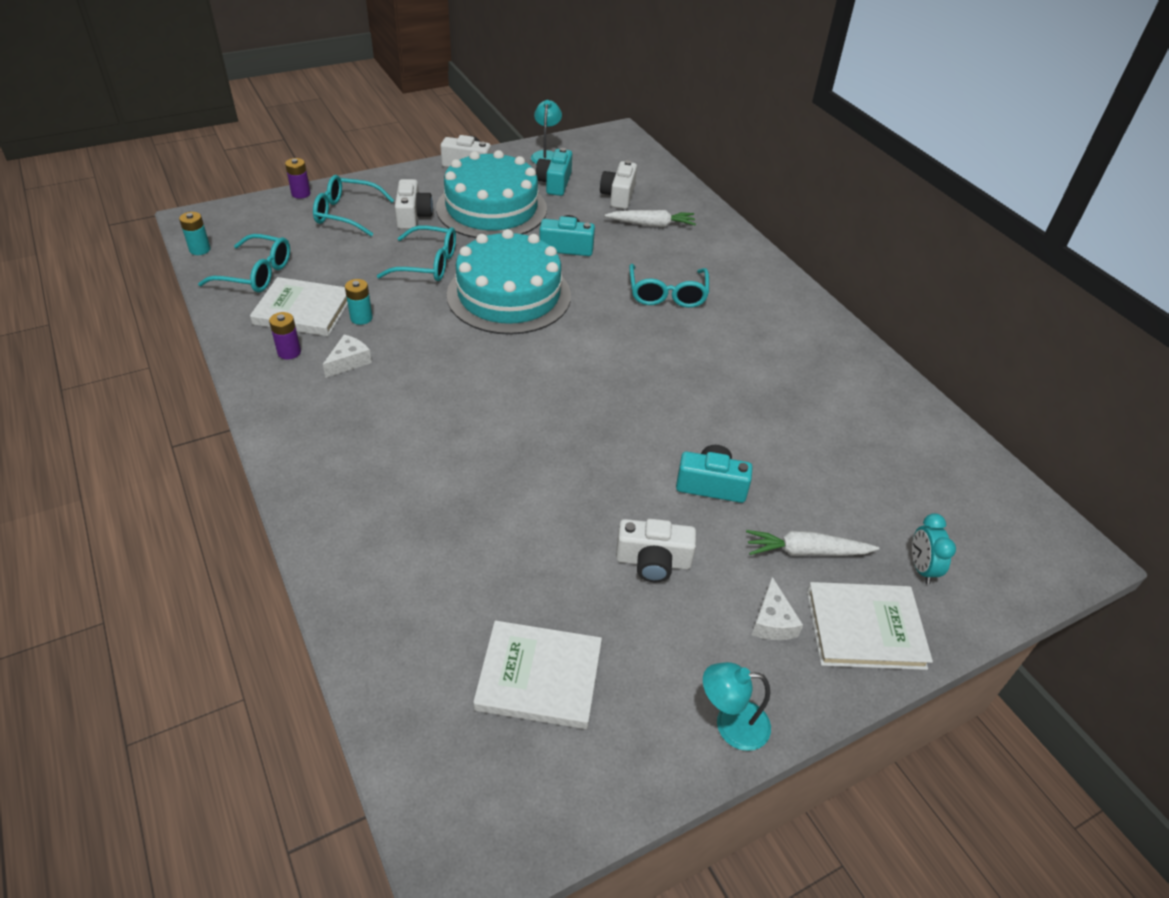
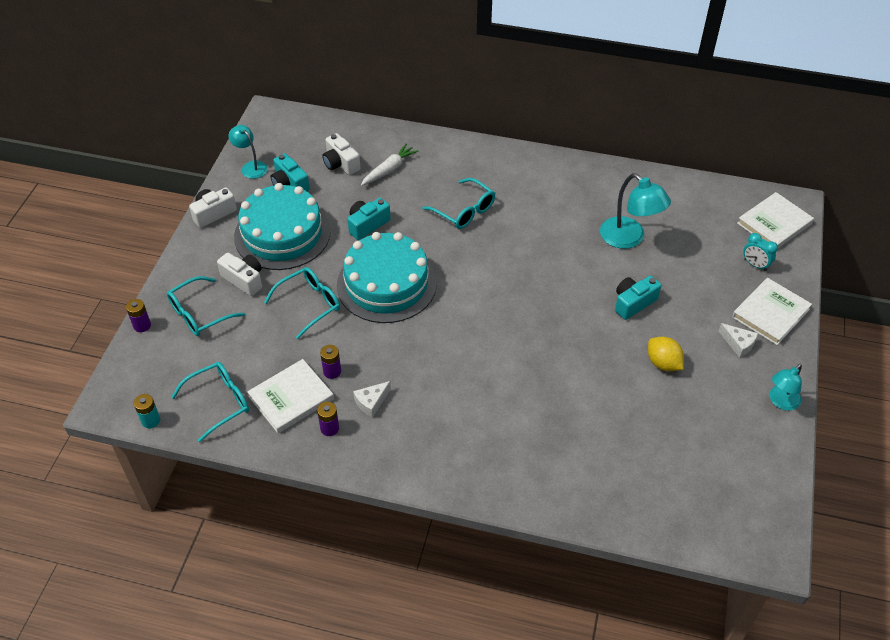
camera: 45 degrees left, 5 degrees up
white cheese [323,335,372,378] -> white cheese turned 120 degrees counterclockwise [353,381,391,418]
turquoise battery [345,279,373,325] -> purple battery [320,345,341,379]
white book [473,621,602,729] -> white book moved to [737,192,814,248]
white camera [616,519,696,582] -> yellow lemon [648,337,684,371]
white carrot [746,530,879,556] -> none
none -> turquoise lamp [600,173,671,249]

